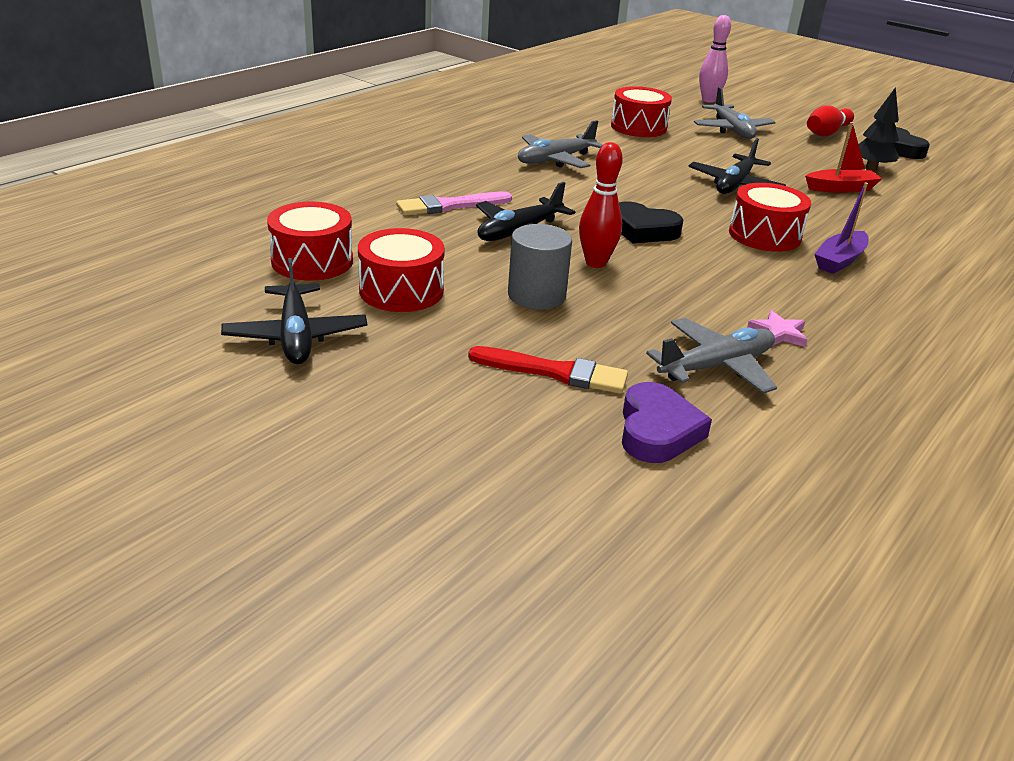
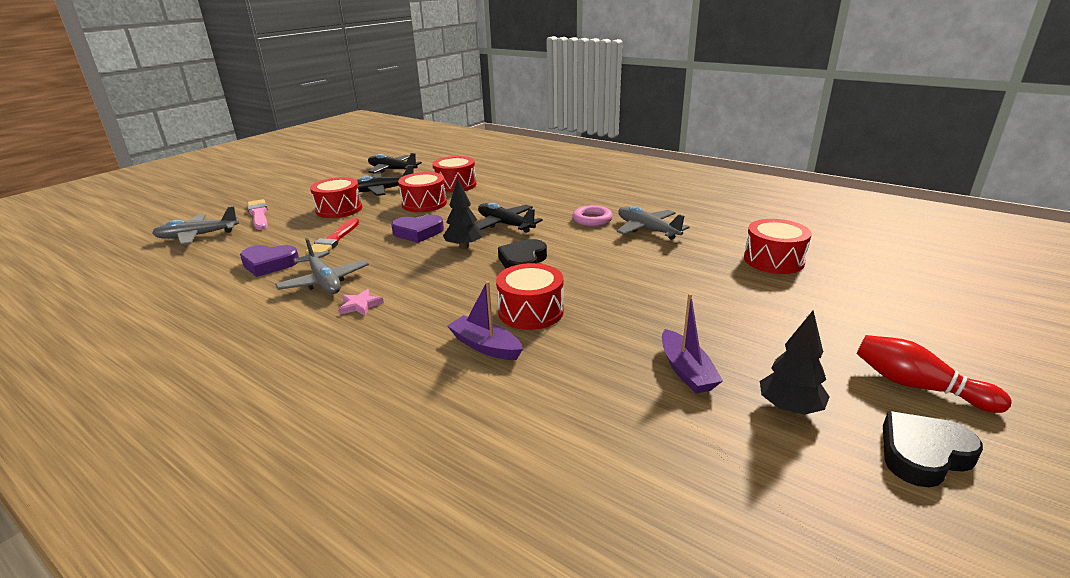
camera: 90 degrees right, 5 degrees down
pink brush [396,192,512,215] -> pink brush moved to [247,199,268,230]
grey cylinder [508,224,572,310] -> purple heart [391,215,444,243]
red bowling pin [579,142,623,268] -> black tree [443,178,483,249]
black plane [688,138,786,194] -> black plane moved to [368,153,422,173]
grey plane [694,87,776,139] -> grey plane moved to [152,206,239,245]
pink bowling pin [699,15,731,103] -> none
red boat [805,122,882,193] -> purple boat [662,293,723,394]
none -> red drum [310,177,362,218]
none -> pink ring [572,205,613,226]

